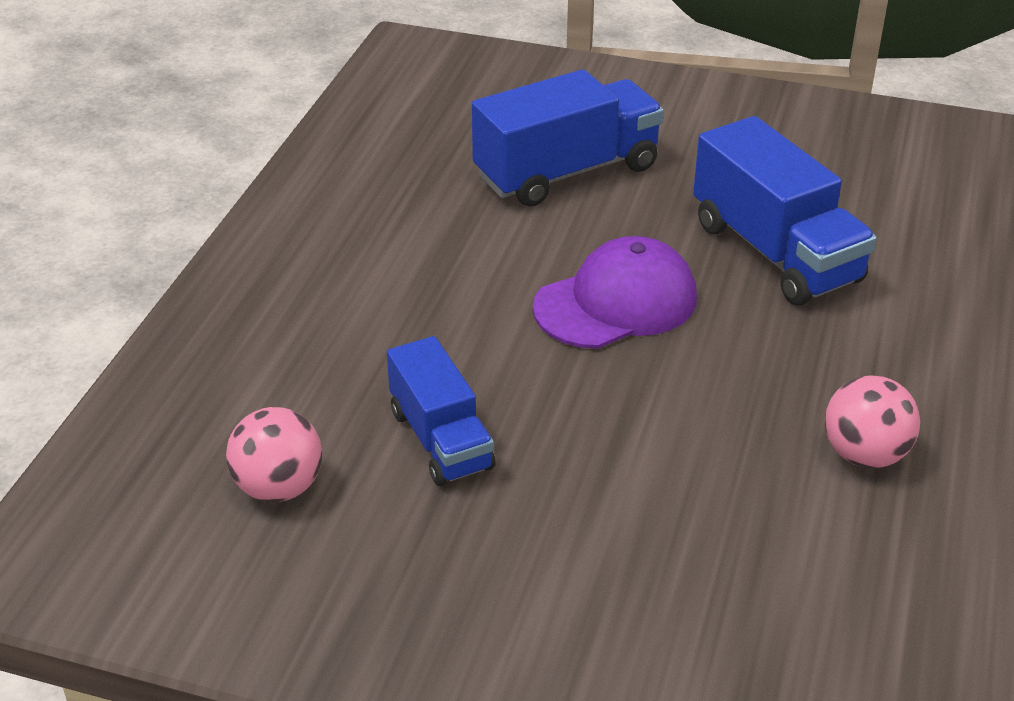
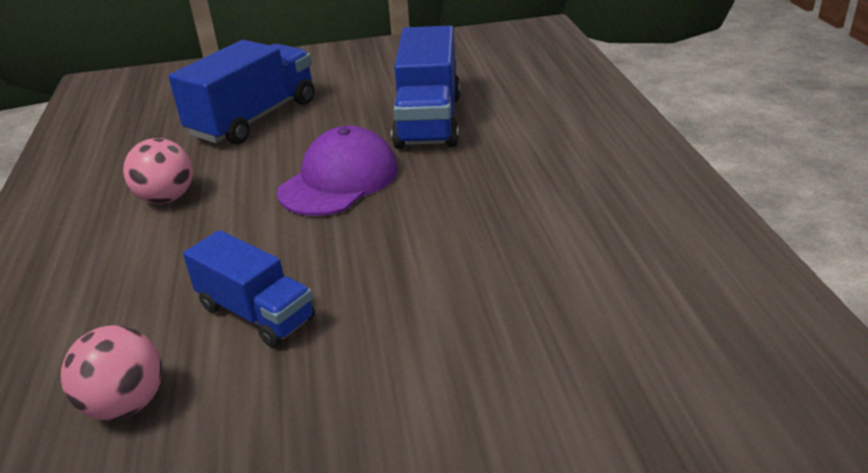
camera: 25 degrees left, 5 degrees down
blue truck [693,116,877,305] -> blue truck turned 60 degrees clockwise [391,26,460,149]
pink ball [825,375,920,468] -> pink ball moved to [123,138,193,204]

